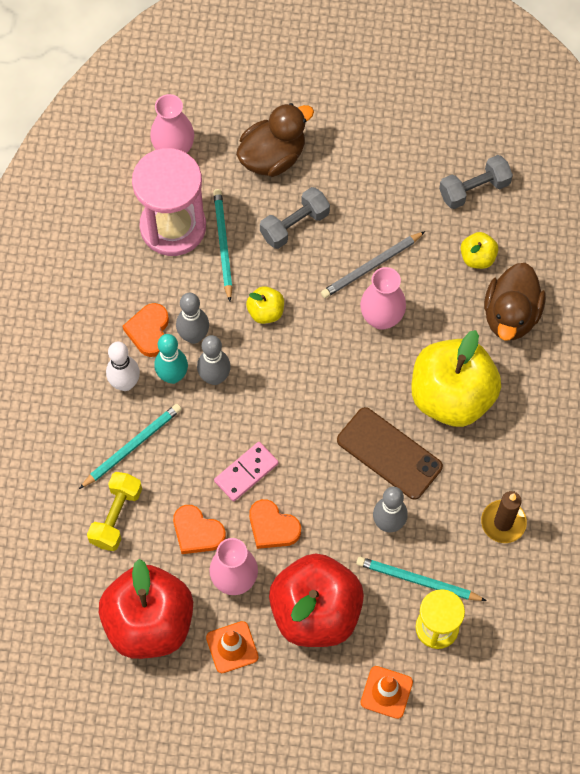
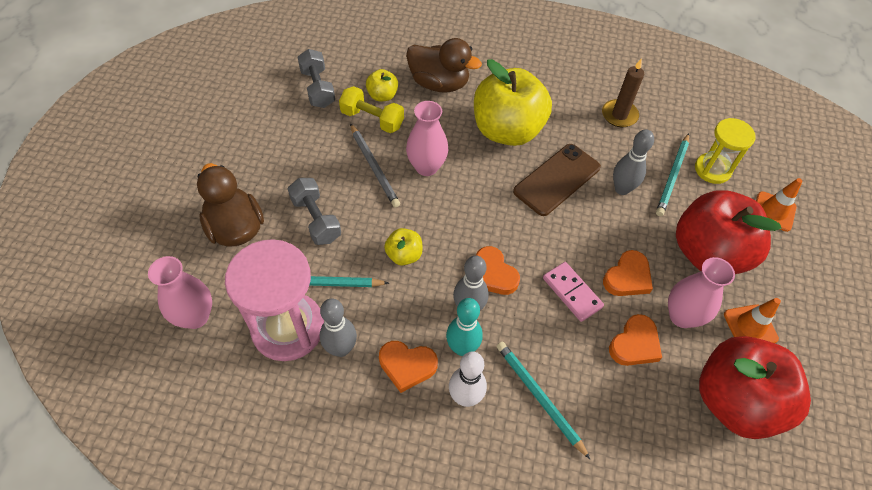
camera: 85 degrees left, 10 degrees down
yellow dumbbell [87,472,142,551] -> yellow dumbbell moved to [339,86,404,133]
grey bowling pin [176,293,209,344] -> grey bowling pin moved to [320,299,357,357]
none -> orange heart [476,246,520,295]

